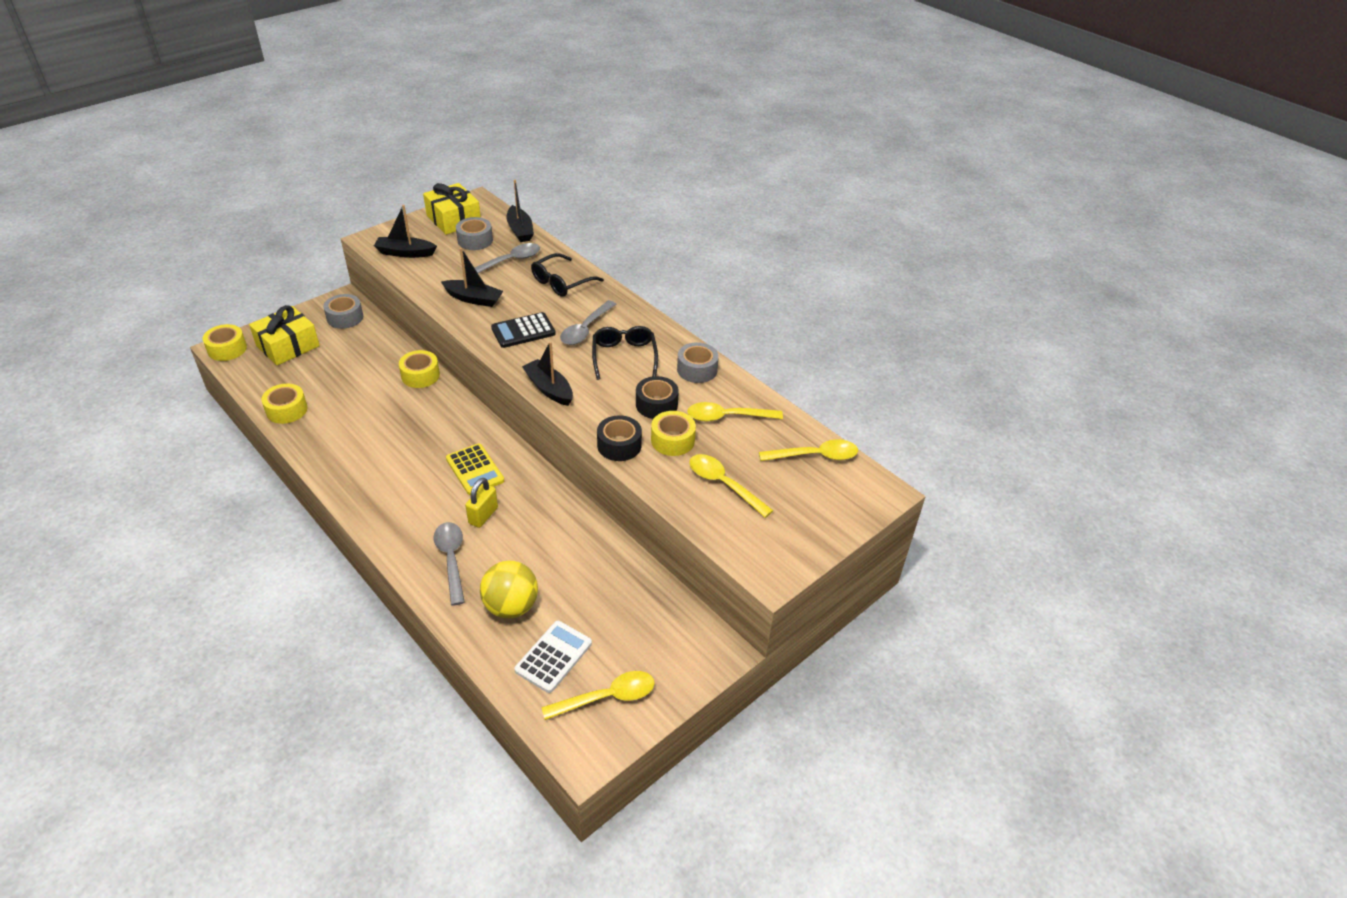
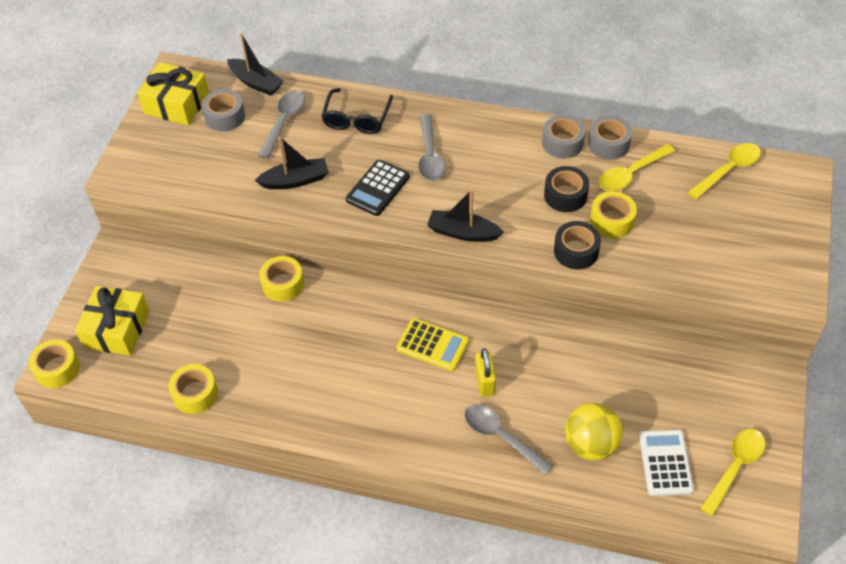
camera: 30 degrees left, 10 degrees up
grey tape [323,294,363,329] -> grey tape moved to [588,115,632,160]
black boat [374,205,437,258] -> none
black glasses [592,326,658,380] -> none
yellow spoon [689,454,773,518] -> none

